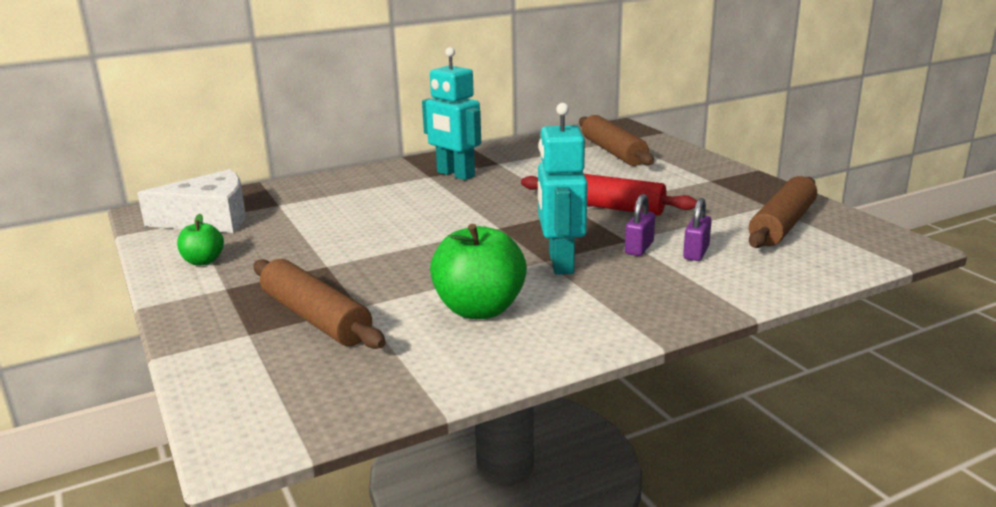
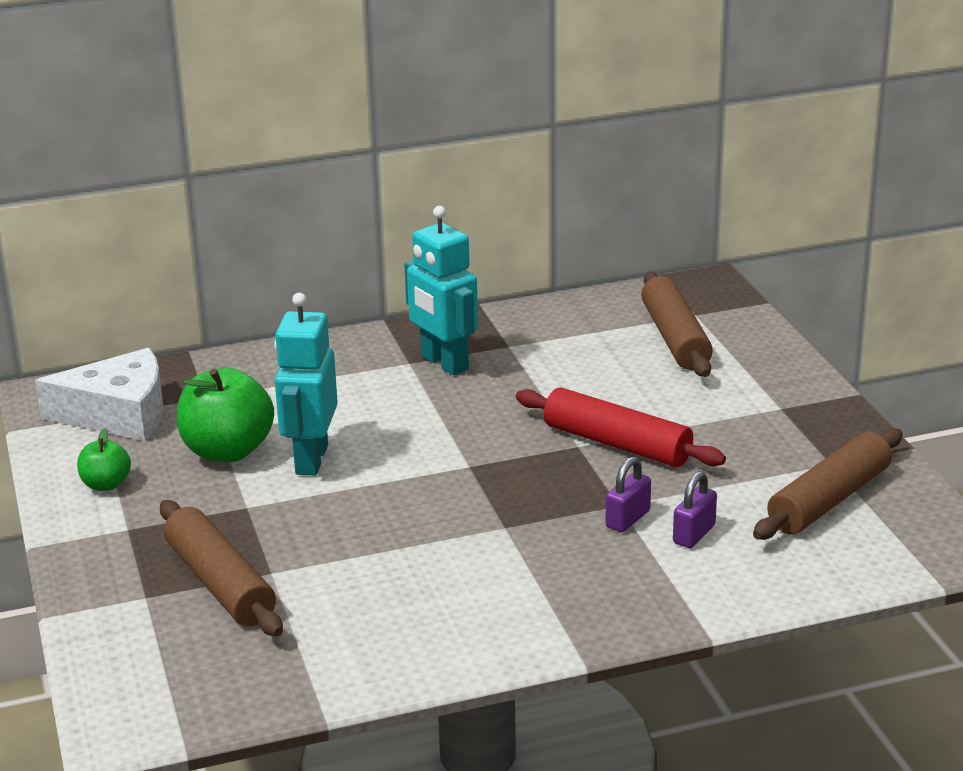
camera: 10 degrees right, 5 degrees up
green apple [430,224,527,319] -> green apple moved to [177,368,274,462]
turquoise robot [538,103,587,275] -> turquoise robot moved to [274,293,338,476]

